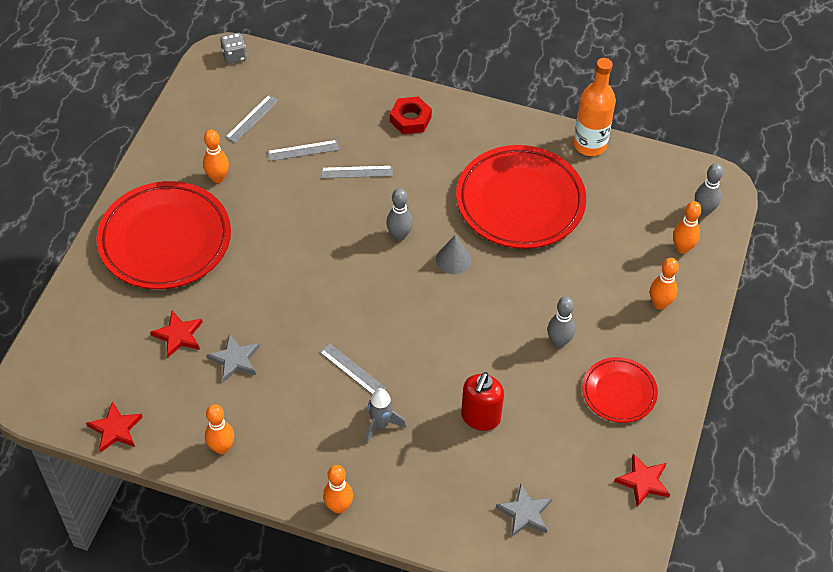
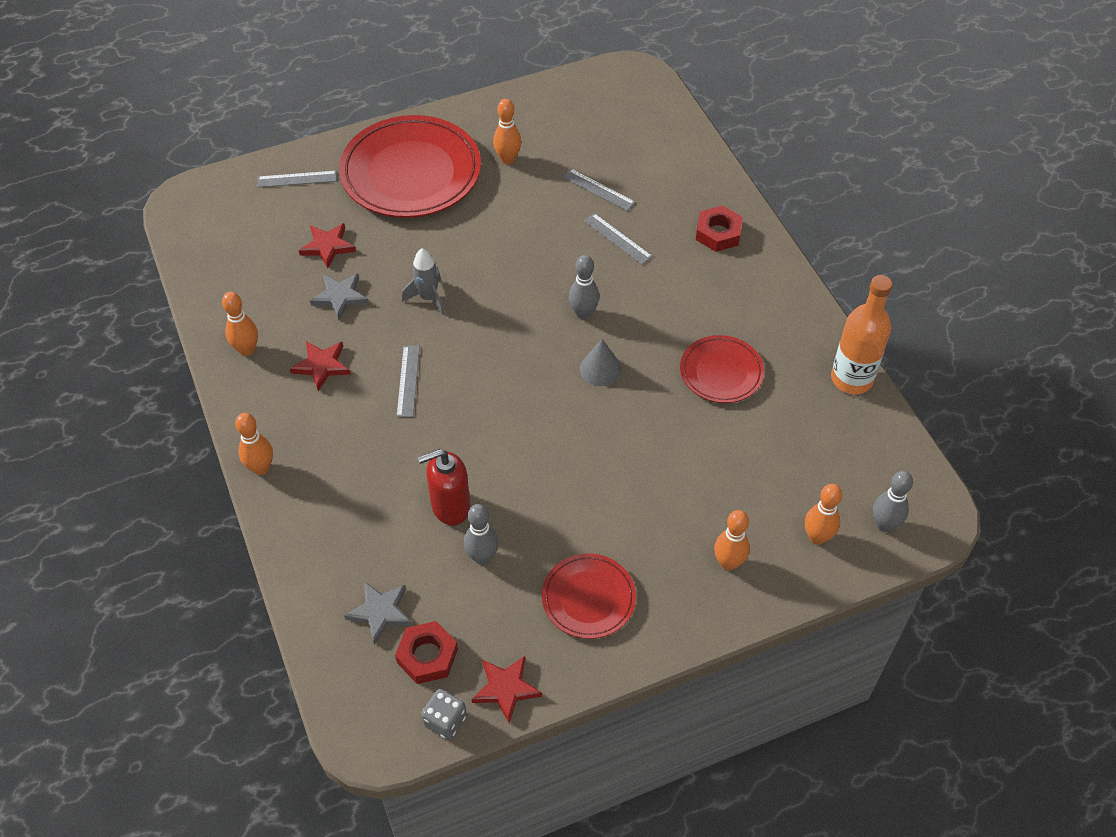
camera: 50 degrees right, 0 degrees up
red star [86,401,142,453] -> red star moved to [290,341,351,391]
grey dice [220,33,247,64] -> grey dice moved to [421,689,467,740]
grey ruler [225,95,279,143] -> grey ruler moved to [257,171,337,188]
grey rocket [365,388,406,444] -> grey rocket moved to [402,248,445,315]
red plate [456,145,586,249] -> red plate [680,335,764,403], size x0.53
grey bowling pin [547,296,575,348] -> grey bowling pin moved to [464,504,499,565]
none -> red nut [395,621,458,684]

